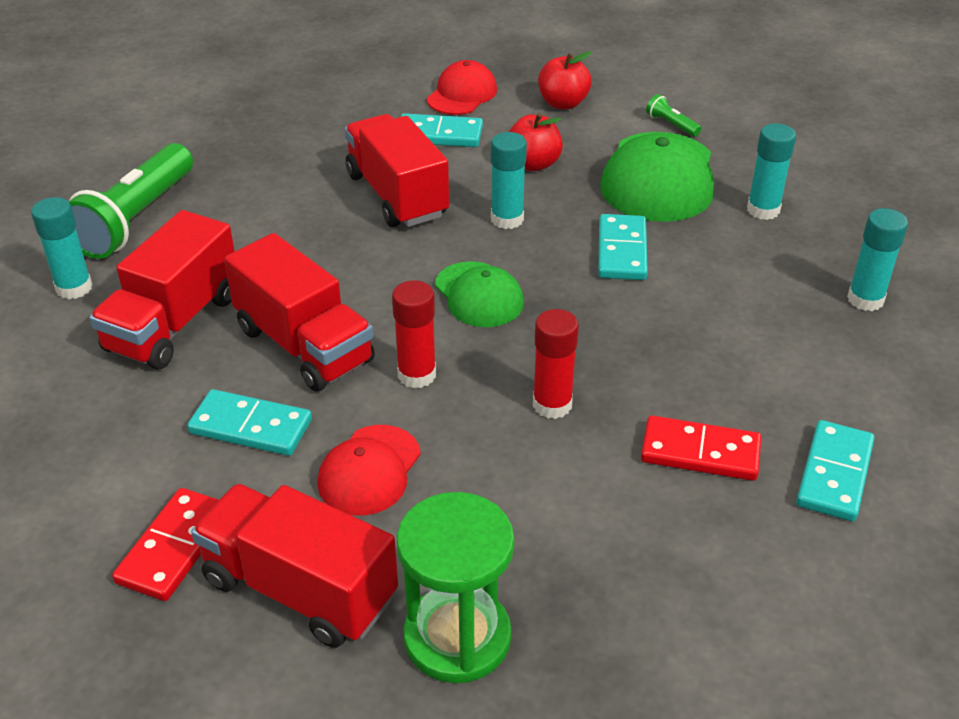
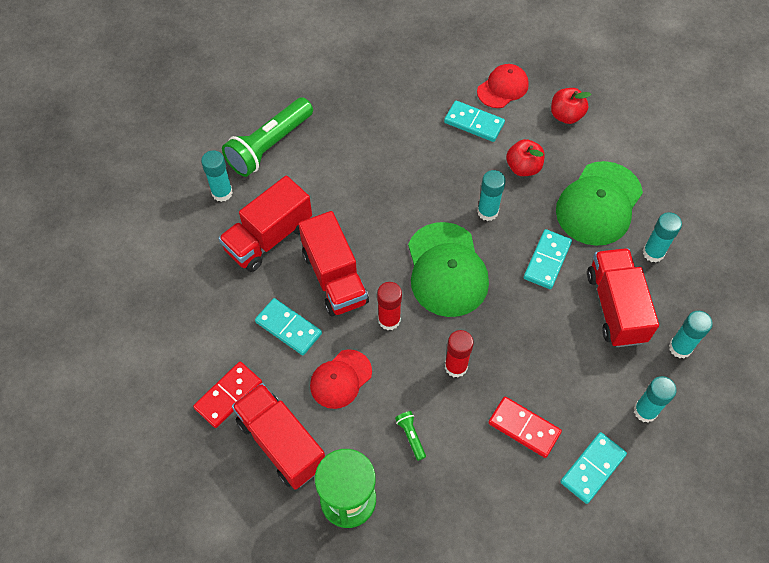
camera: 20 degrees right, 20 degrees up
red truck [345,114,449,227] -> red truck moved to [587,248,659,347]
green cap [435,261,524,327] -> green cap [408,222,489,317], size x1.67
green flashlight [646,94,701,137] -> green flashlight moved to [395,411,426,461]
none -> turquoise glue stick [634,376,677,422]

